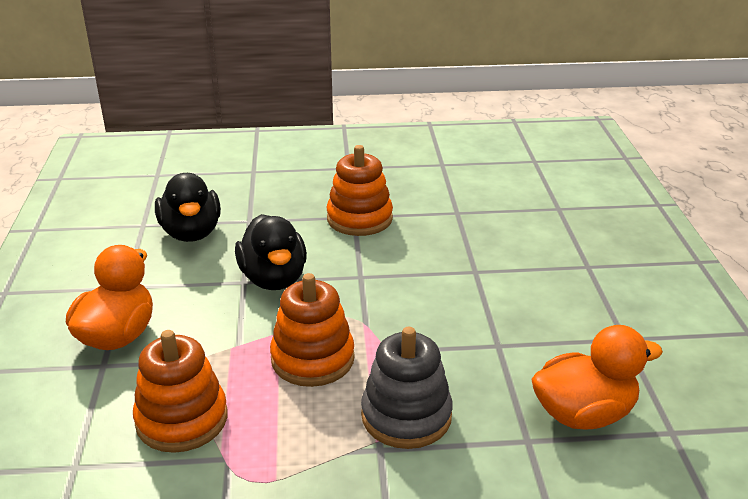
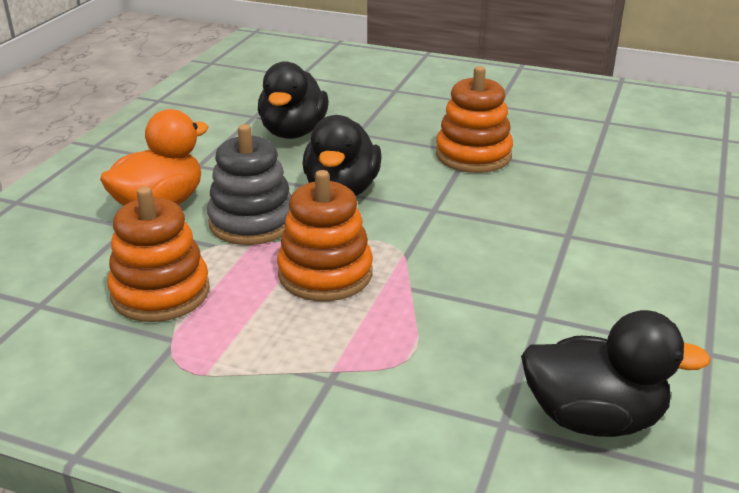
camera: 25 degrees right, 0 degrees up
grey stacking toy [361,327,453,449] -> grey stacking toy moved to [207,124,291,245]
orange duck [532,325,663,430] -> black duck [521,310,711,437]

